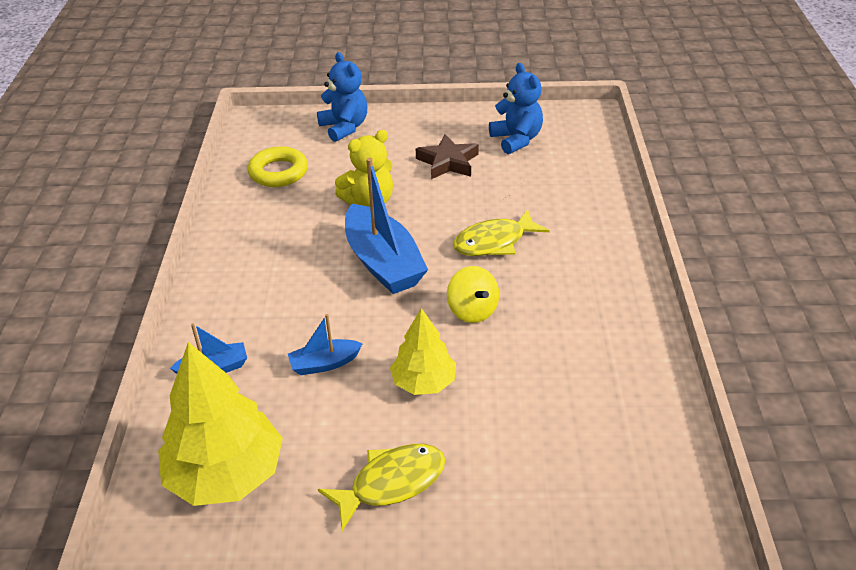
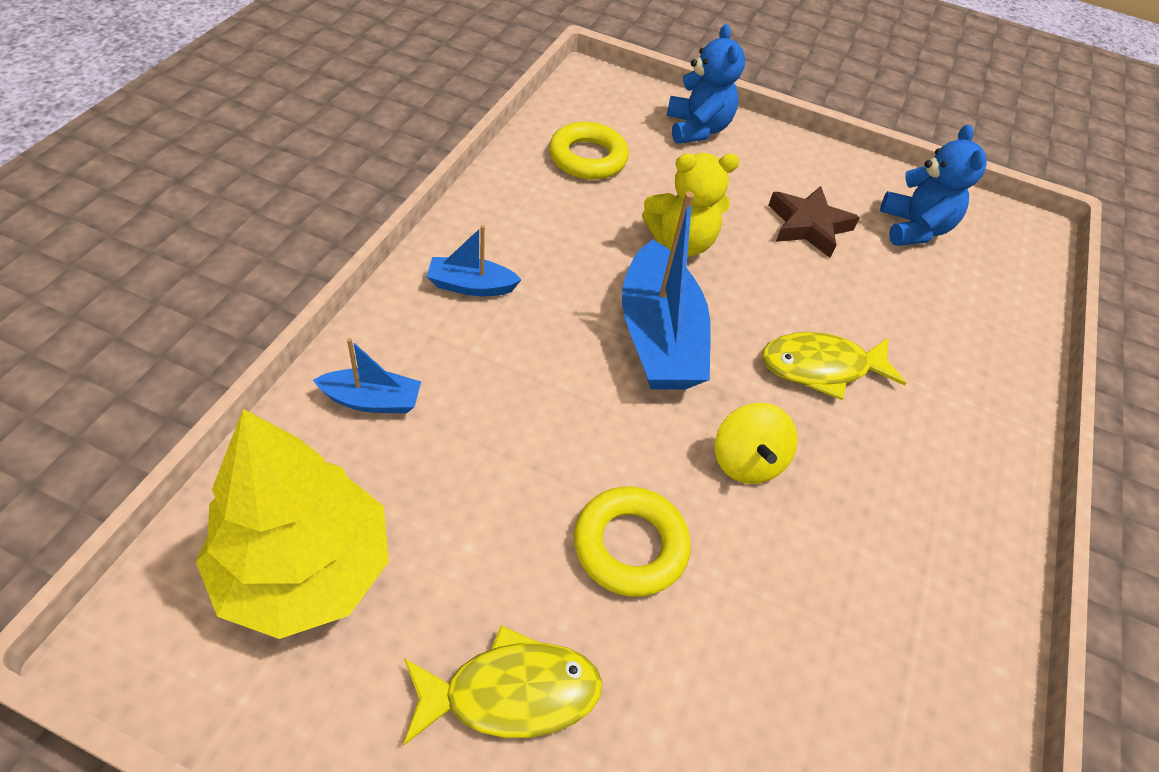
camera: 15 degrees right, 10 degrees up
blue boat [288,314,363,375] -> blue boat moved to [427,225,522,296]
yellow tree [390,308,456,395] -> yellow ring [574,486,691,597]

